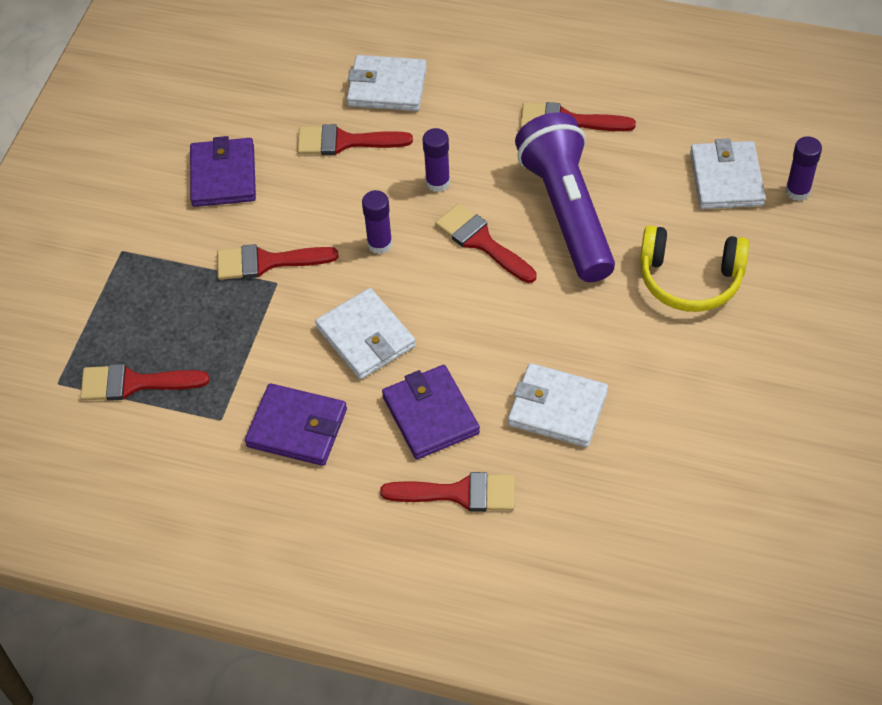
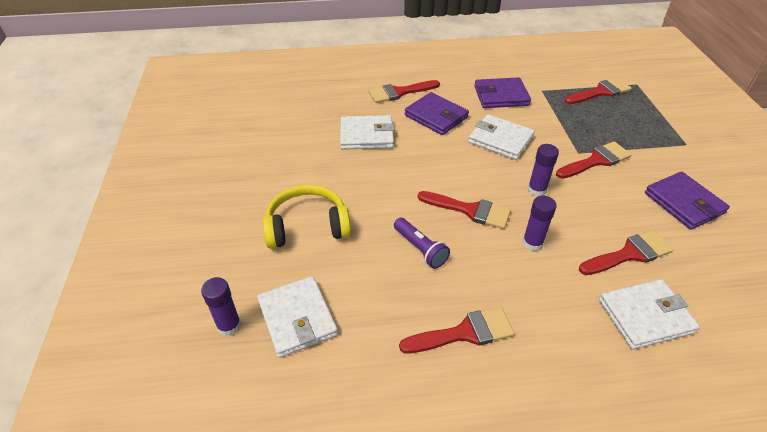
camera: 155 degrees right, 10 degrees down
purple flashlight [515,112,615,282] -> purple flashlight [394,218,450,269], size x0.45

